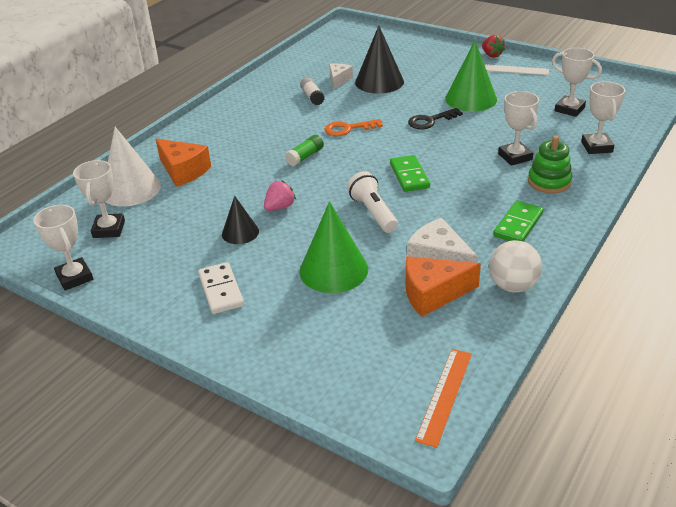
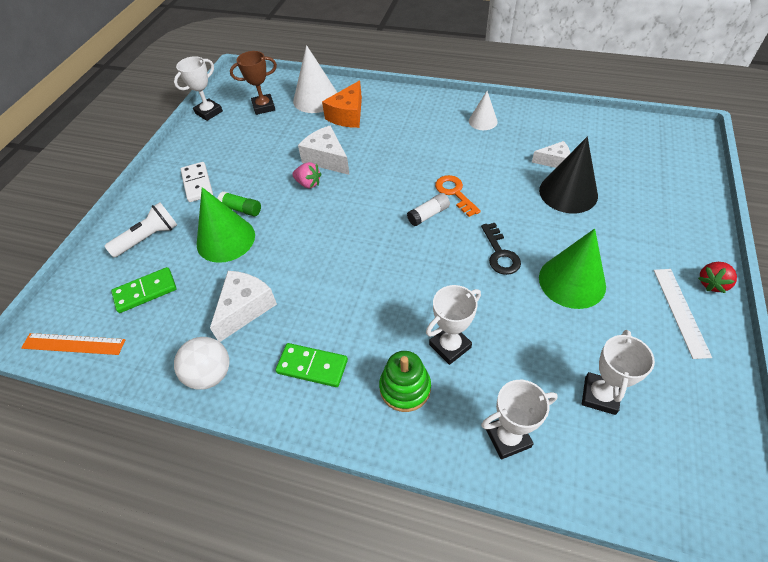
camera: 75 degrees right, 15 degrees up
white trophy [73,160,125,238] -> brown trophy [230,51,277,115]
white domino [198,262,244,314] -> white domino turned 75 degrees counterclockwise [181,162,213,202]
black cone [222,196,259,244] -> none
green glue stick [285,135,324,166] -> green glue stick moved to [217,192,261,216]
white glue stick [300,77,324,105] -> white glue stick moved to [407,193,450,226]
white flashlight [347,171,398,233] -> white flashlight moved to [104,202,177,257]
green domino [390,155,430,192] -> green domino moved to [111,267,176,313]
orange cheese [406,256,481,317] -> none
black key [408,108,463,129] -> black key turned 150 degrees counterclockwise [481,223,521,275]
none -> white cheese [298,126,350,175]
none -> white cone [469,91,498,130]

